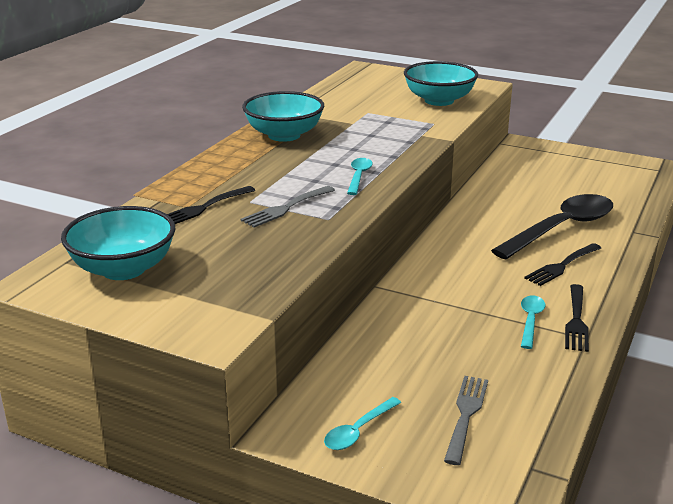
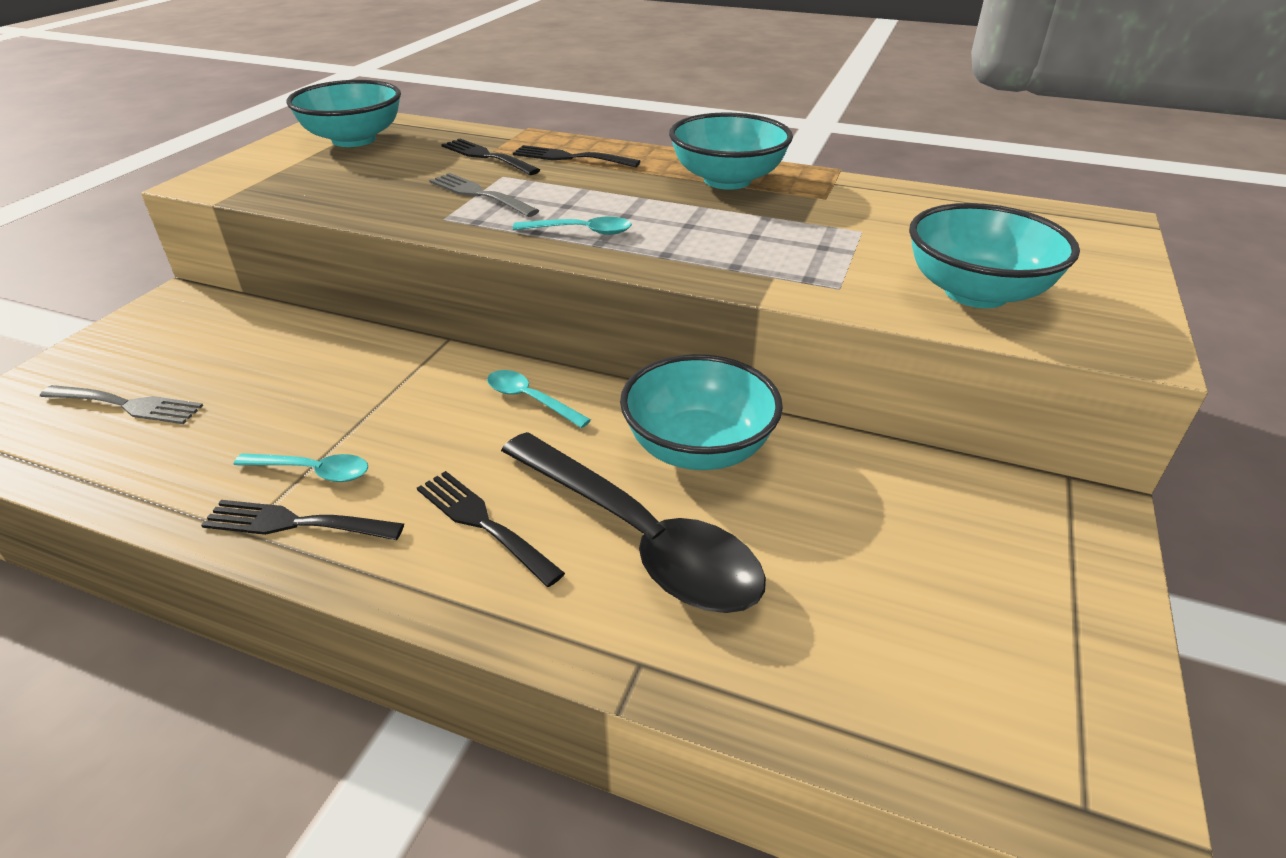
camera: 85 degrees right, 10 degrees up
turquoise spoon [324,397,401,450] -> turquoise spoon moved to [487,370,591,428]
none -> black fork [513,145,640,167]
none -> turquoise bowl [620,354,783,470]

